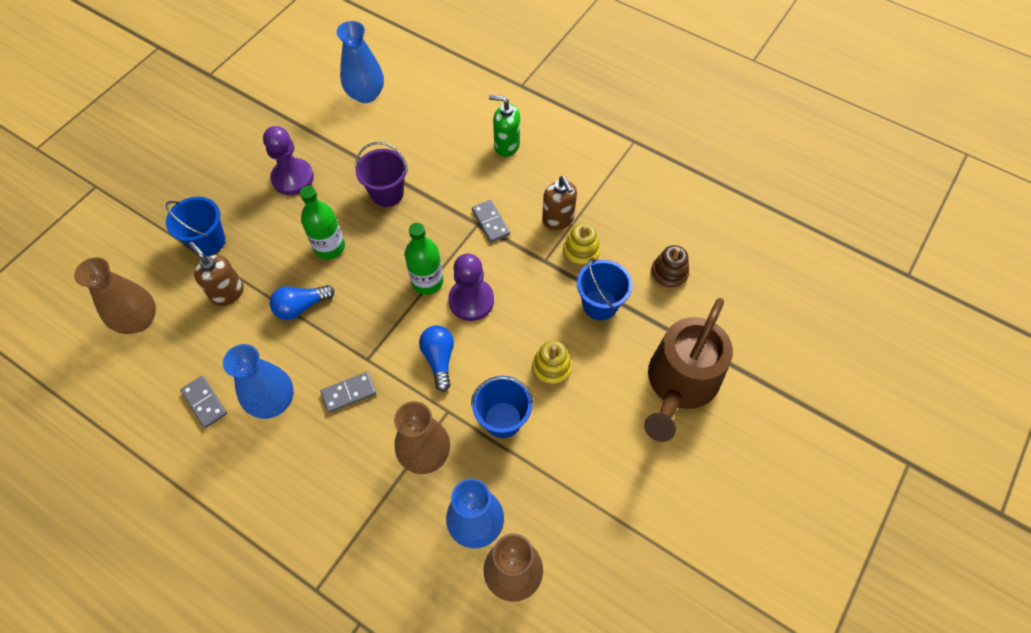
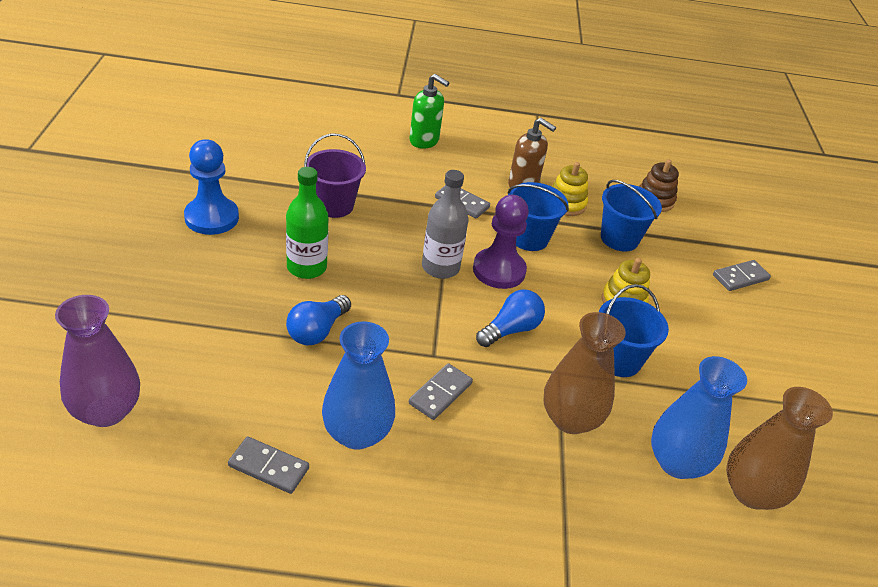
camera: 35 degrees left, 20 degrees down
brown vase [74,257,156,334] -> purple vase [55,295,140,427]
blue bucket [165,197,225,256] -> blue bucket moved to [507,182,569,251]
brown soap dispenser [189,242,244,306] -> none
purple pawn [263,126,314,195] -> blue pawn [184,139,239,235]
blue vase [336,21,384,103] -> none
green bottle [405,223,443,295] -> grey bottle [422,170,469,279]
blue light bulb [419,325,454,392] -> blue light bulb turned 90 degrees clockwise [476,289,545,347]
green soap dispenser [489,95,520,157] -> green soap dispenser turned 135 degrees counterclockwise [409,74,449,149]
brown watering can [644,298,733,442] -> grey domino [713,260,771,291]

